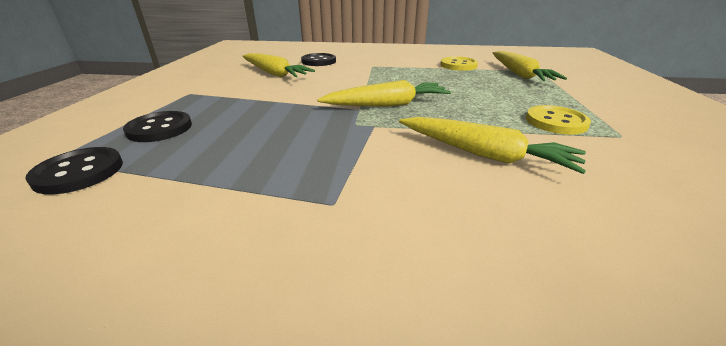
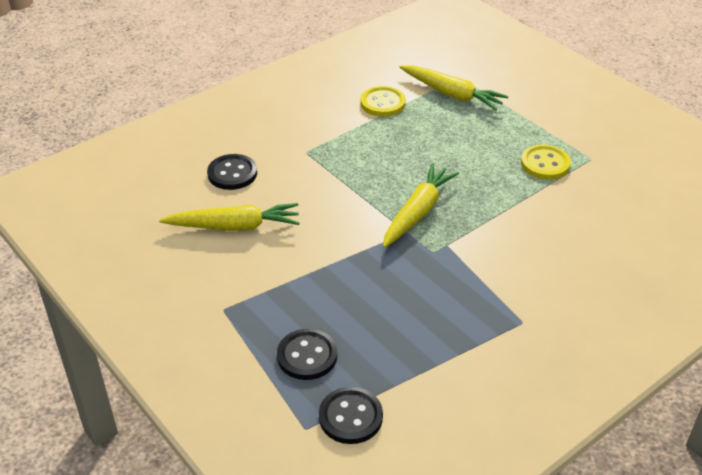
camera: 45 degrees left, 10 degrees up
yellow carrot [399,117,586,174] -> none

